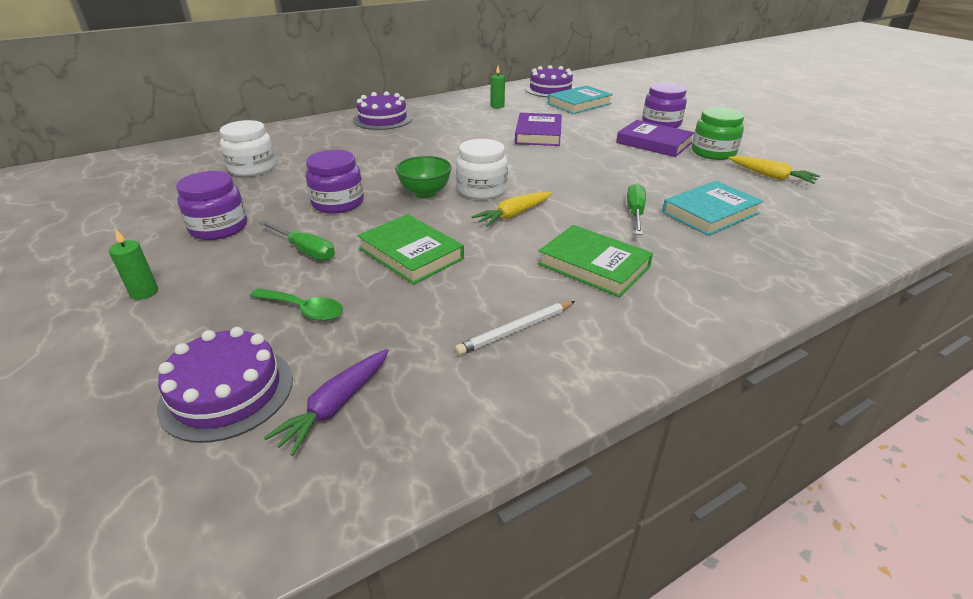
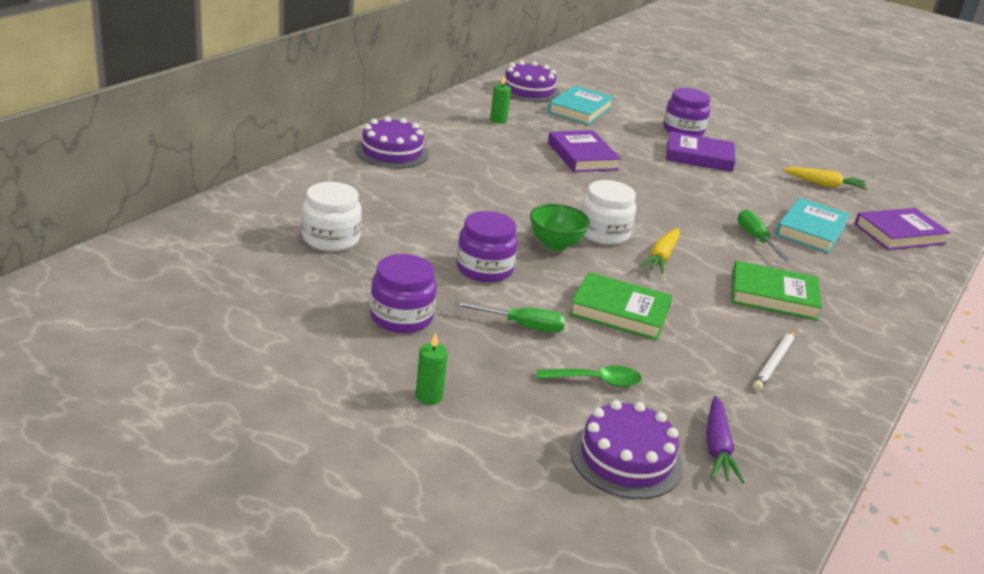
camera: 30 degrees left, 5 degrees down
green jar [692,107,744,160] -> none
none -> purple book [855,208,950,250]

